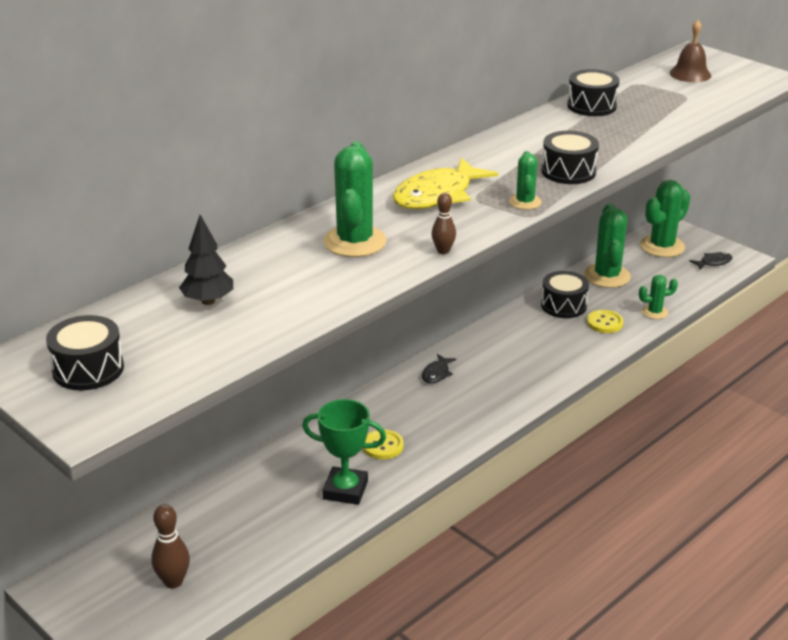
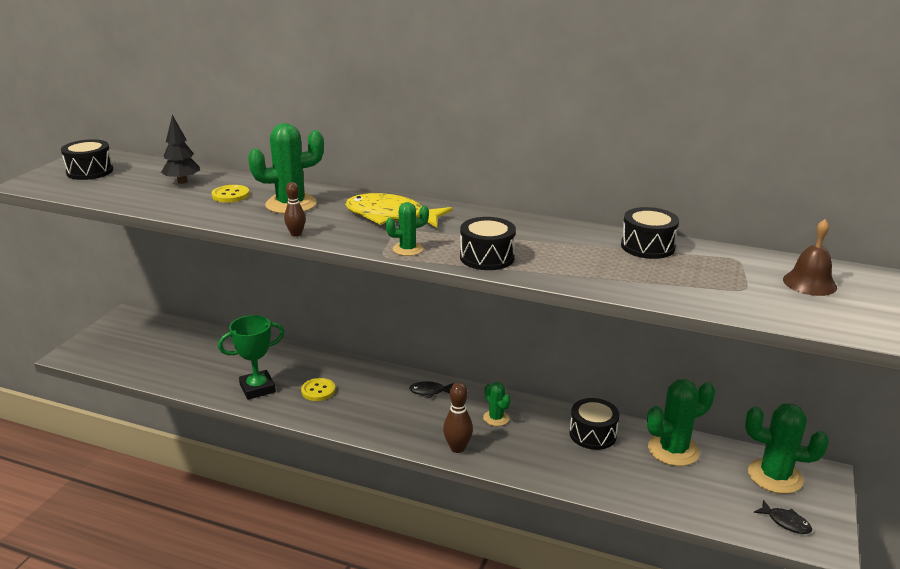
camera: 65 degrees right, 5 degrees down
brown bowling pin [151,504,190,588] -> brown bowling pin moved to [443,383,473,453]
green trophy [302,399,386,505] -> green trophy turned 75 degrees clockwise [218,315,284,400]
yellow button [587,310,624,333] -> yellow button moved to [212,185,249,203]
green cactus [639,275,678,319] -> green cactus moved to [483,382,510,426]

